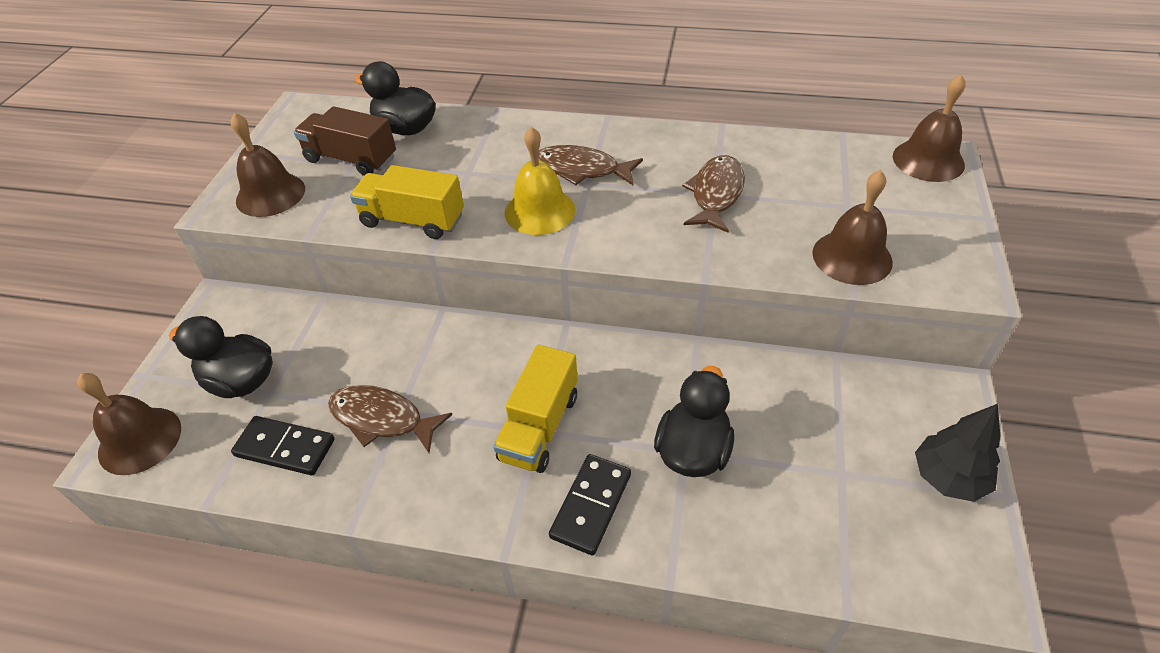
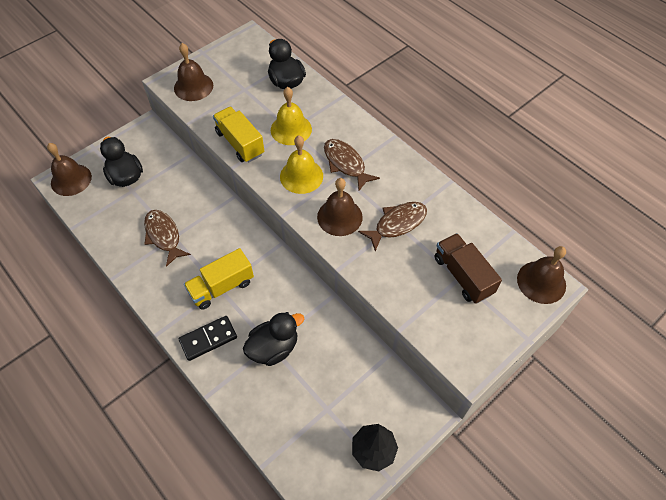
camera: 35 degrees right, 10 degrees up
black domino [231,416,334,475] -> none
brown truck [294,106,396,176] -> brown truck moved to [435,233,502,304]
brown bell [812,170,893,285] -> brown bell moved to [317,178,363,236]
none -> yellow bell [271,87,312,145]

